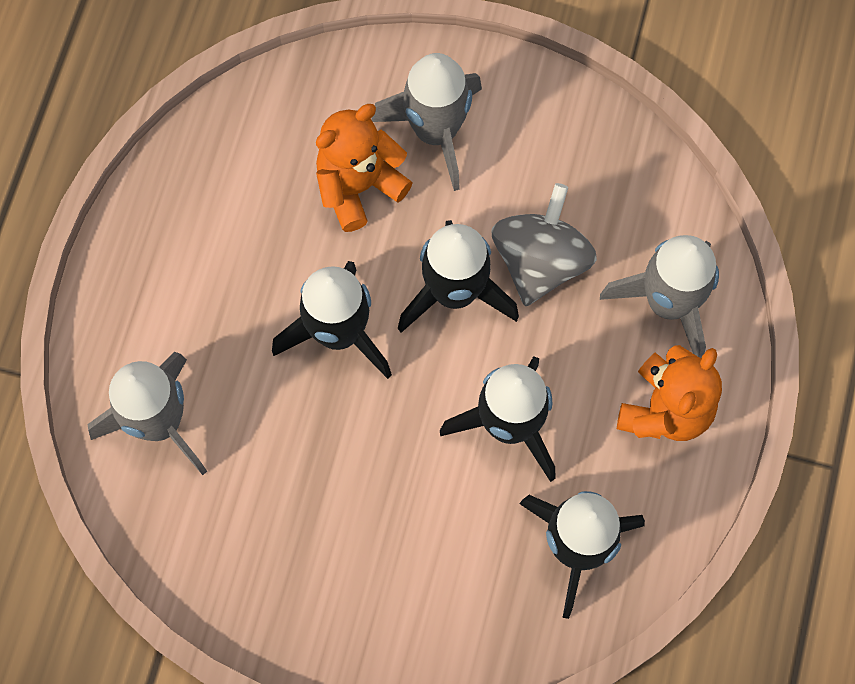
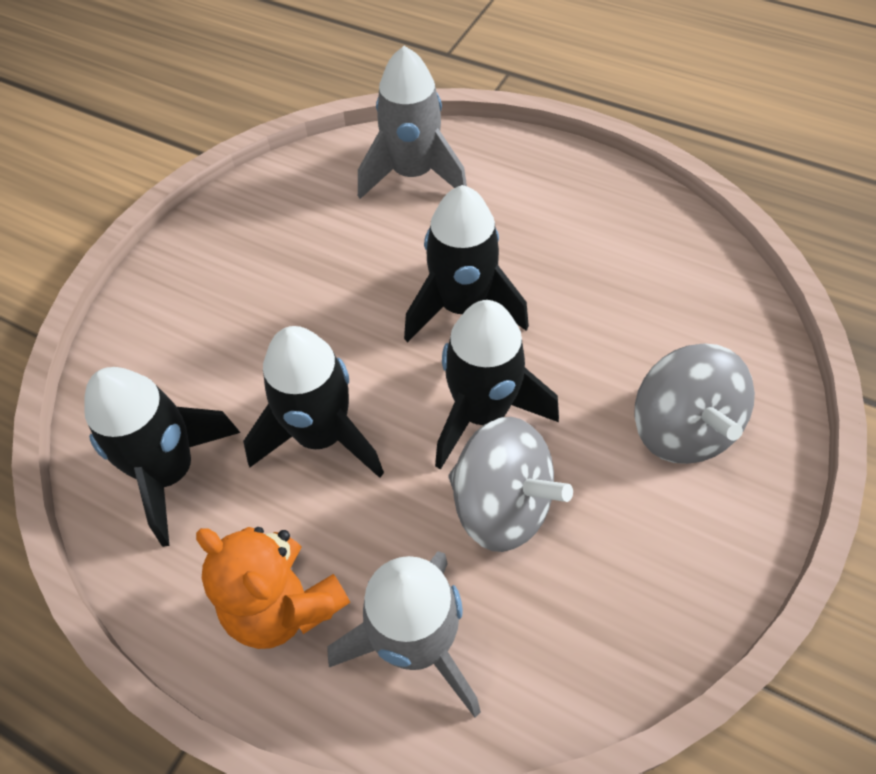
camera: 105 degrees right, 15 degrees down
orange teddy bear [316,104,413,232] -> none
grey rocket [371,53,482,191] -> grey spinning top [635,343,755,464]

